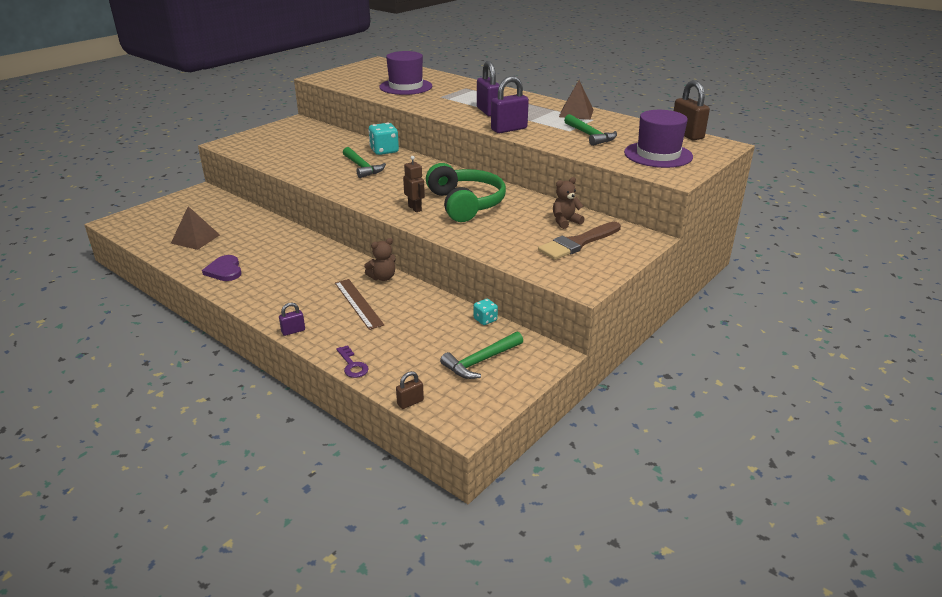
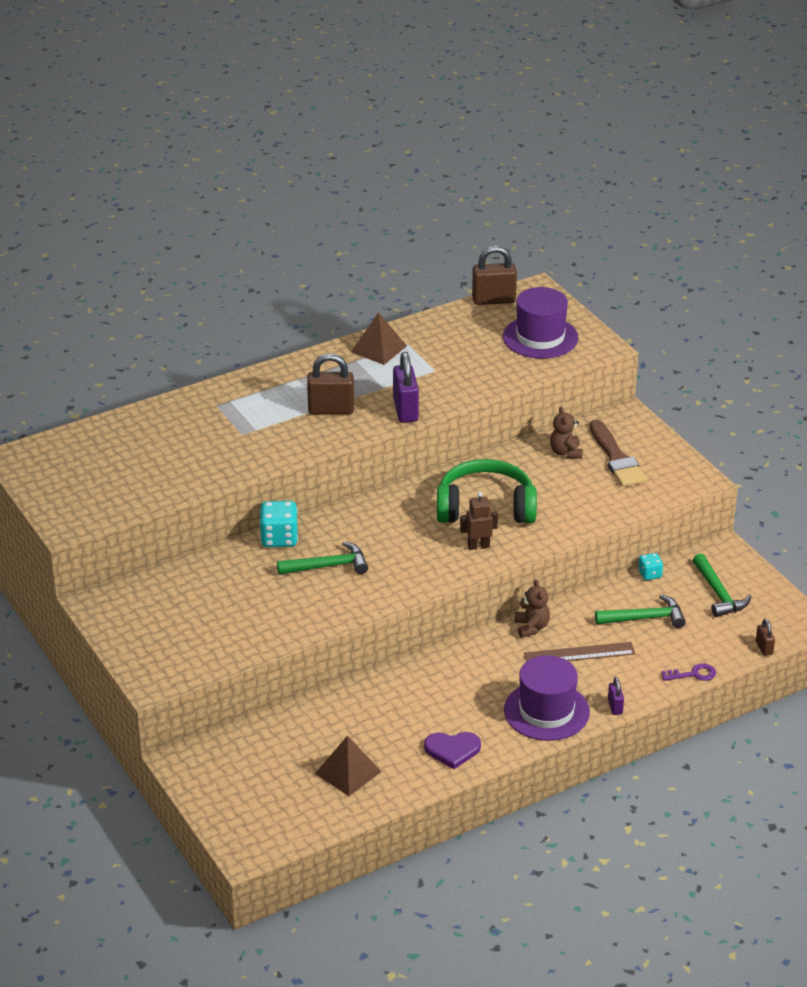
camera: 70 degrees left, 5 degrees up
purple hat [379,51,432,95] -> purple hat moved to [504,655,590,741]
purple padlock [477,61,500,117] -> brown padlock [307,354,354,414]
green hammer [564,114,617,146] -> green hammer moved to [595,595,686,628]

